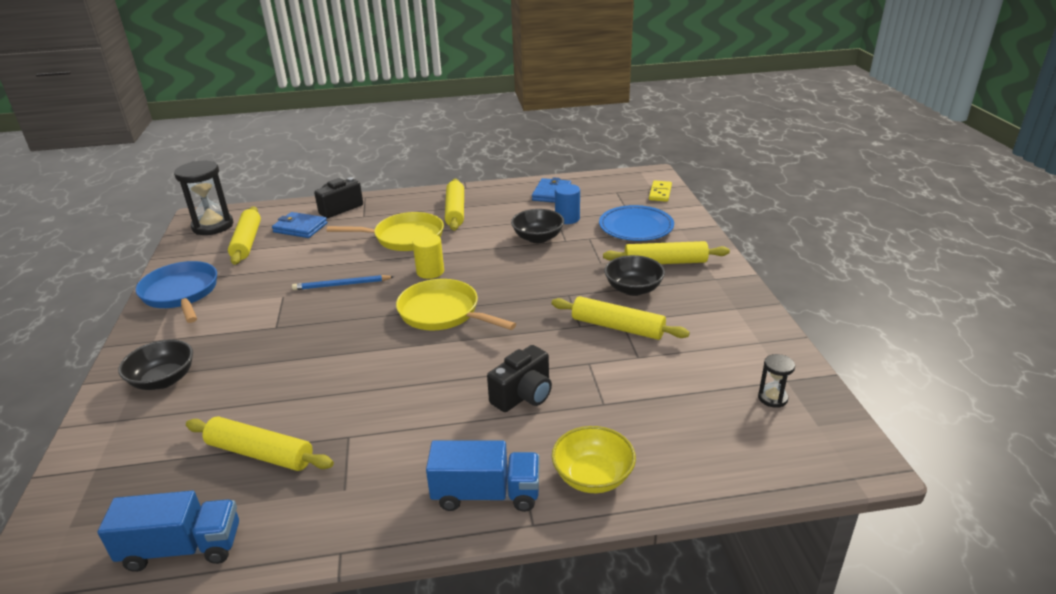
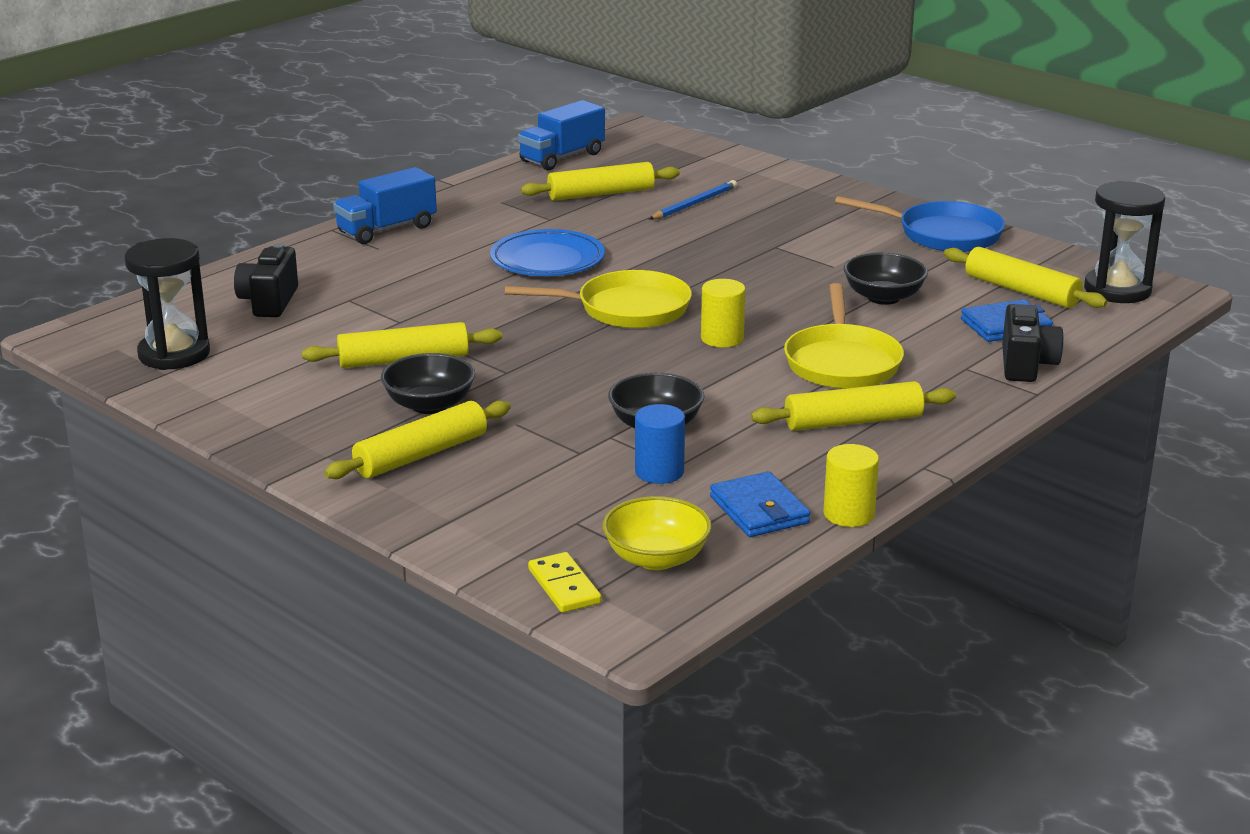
camera: 140 degrees right, 5 degrees down
black bowl [118,339,193,390] -> black bowl moved to [843,252,928,305]
blue pencil [292,275,394,290] -> blue pencil moved to [649,180,737,220]
yellow pan [327,212,444,251] -> yellow pan turned 45 degrees counterclockwise [784,283,904,389]
yellow rolling pin [445,179,464,231] -> yellow rolling pin turned 60 degrees counterclockwise [751,381,956,431]
black camera [487,345,552,412] -> black camera moved to [234,243,298,317]
yellow bowl [552,426,636,493] -> yellow bowl moved to [603,496,712,570]
blue plate [599,205,674,241] -> blue plate moved to [490,229,605,276]
black hourglass [758,354,795,408] -> black hourglass [125,238,210,370], size x2.04
none -> yellow cylinder [823,444,879,527]

